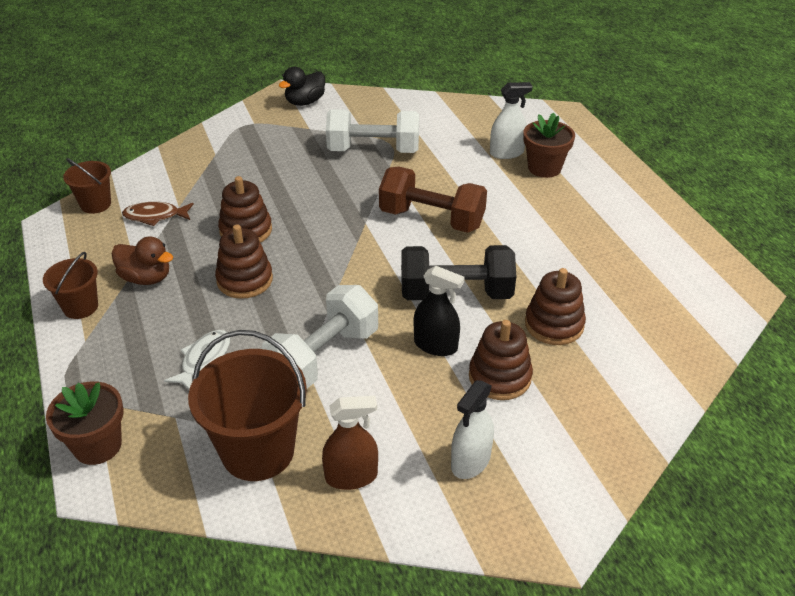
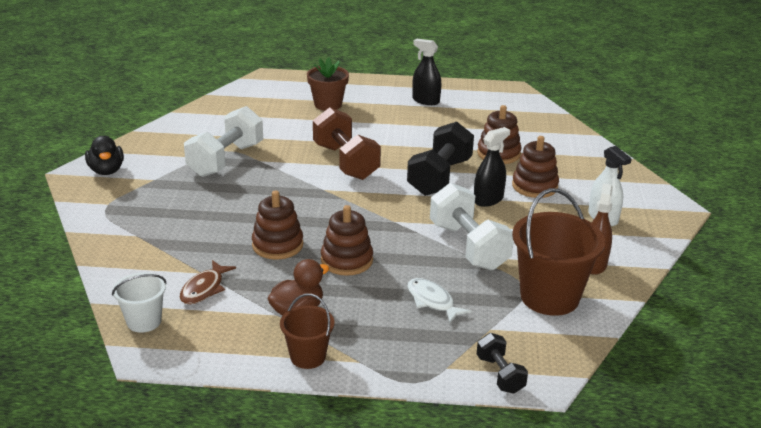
camera: 65 degrees left, 10 degrees down
brown flower pot [46,382,123,465] -> black dumbbell [477,333,528,394]
brown bucket [63,158,111,214] -> white bucket [112,272,167,333]
brown dumbbell [379,167,487,233] -> brown dumbbell turned 75 degrees counterclockwise [313,107,381,180]
white spray bottle [490,82,533,159] -> none
none -> black spray bottle [412,39,441,105]

